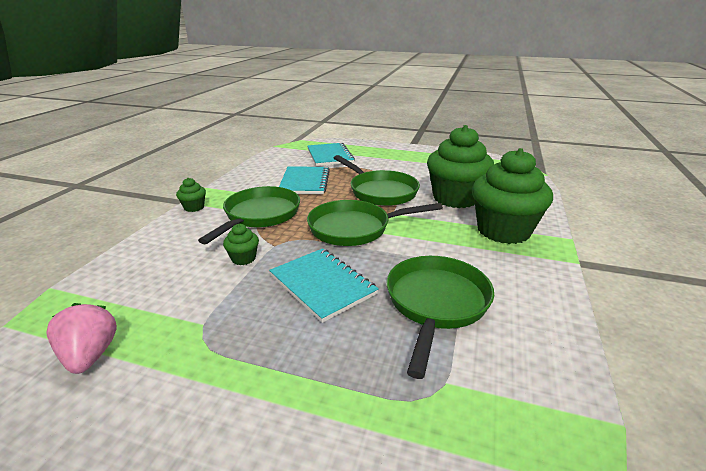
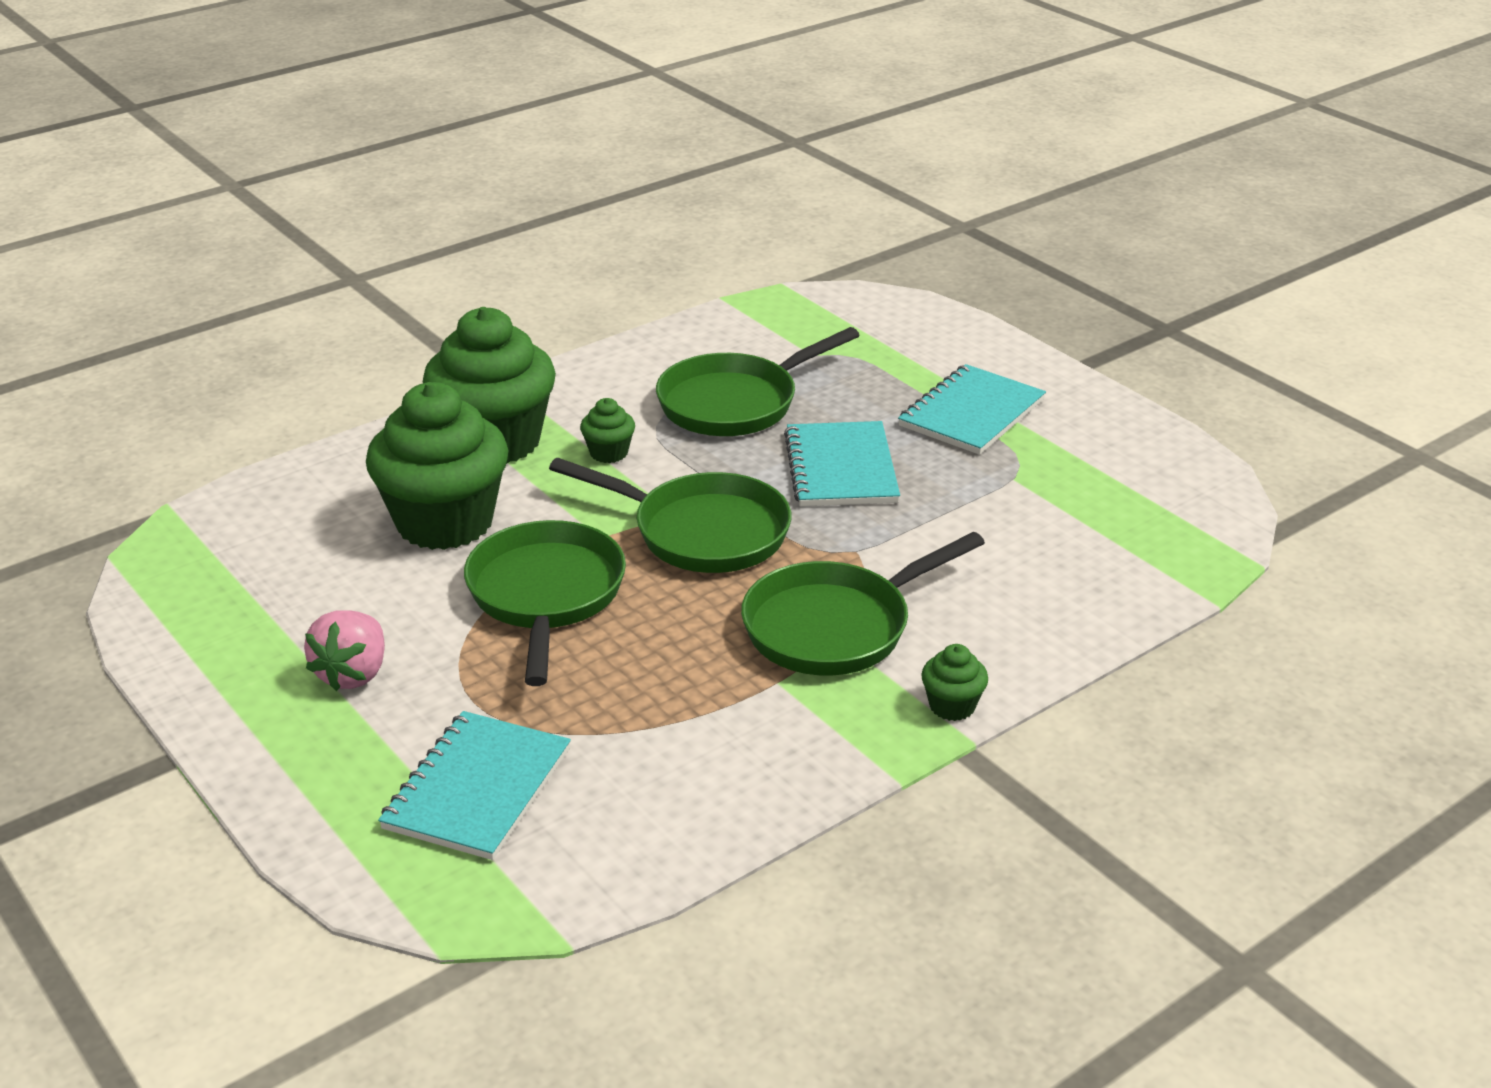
camera: 145 degrees left, 5 degrees up
pink strawberry [46,303,117,374] -> pink strawberry moved to [304,610,385,691]
green cupcake [223,224,259,265] -> green cupcake moved to [580,398,635,463]
turquoise notebook [279,167,330,194] -> turquoise notebook moved to [898,364,1046,455]

